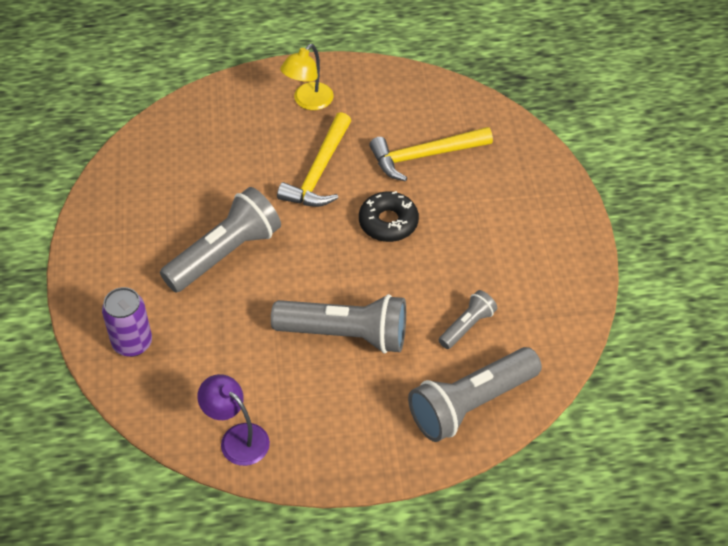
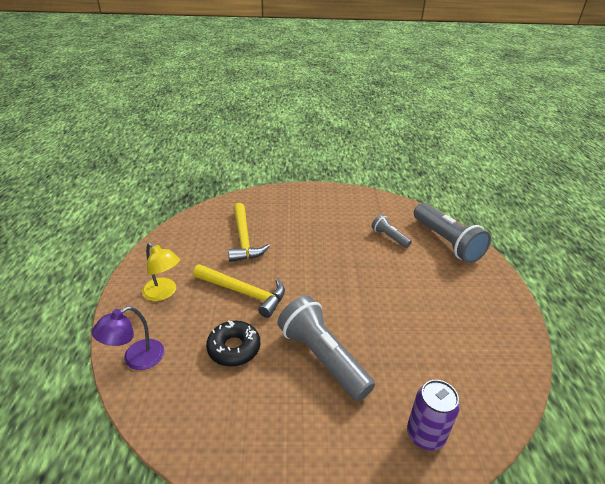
camera: 85 degrees left, 15 degrees down
purple lamp [197,374,270,466] -> purple lamp moved to [92,306,164,370]
grey flashlight [271,294,406,353] -> none
black donut [359,191,419,242] -> black donut moved to [206,320,260,367]

